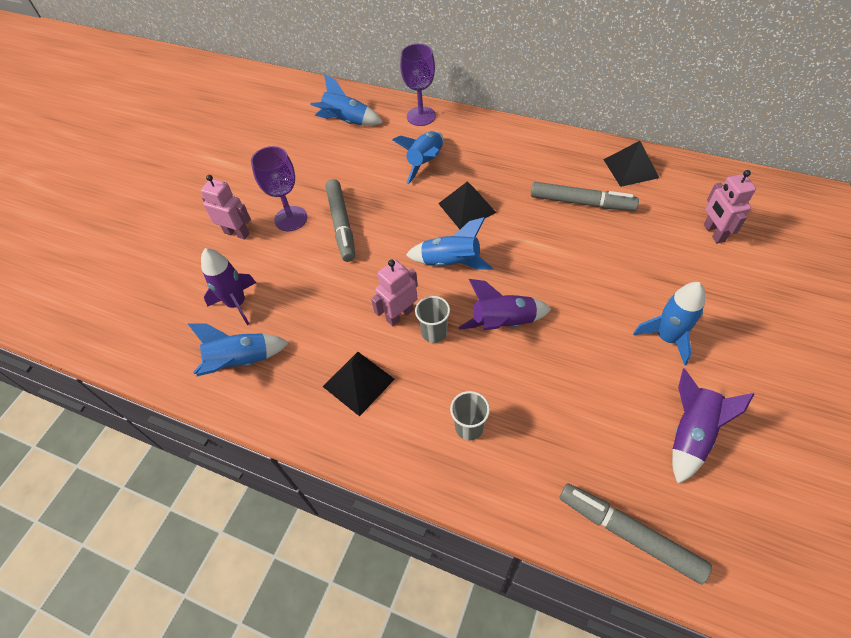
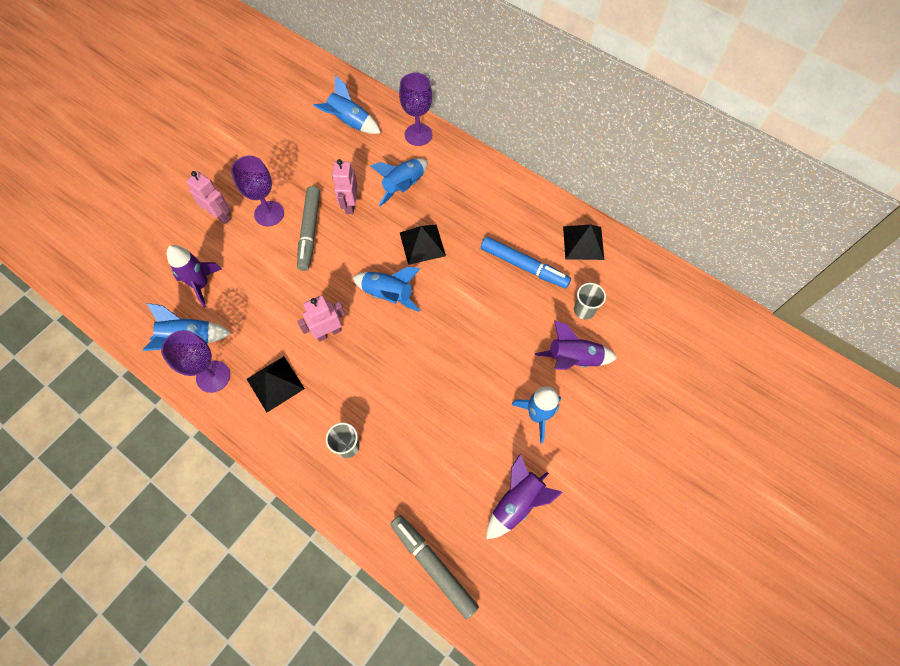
camera: 10 degrees right, 10 degrees up
grey cup [415,296,450,343] -> grey cup moved to [574,283,606,320]
purple rocket [459,279,551,331] -> purple rocket moved to [535,320,617,370]
grey marker [531,182,639,211] -> blue marker [481,237,571,288]
pink robot [704,170,756,243] -> pink robot moved to [332,159,358,214]
none -> purple goblet [161,330,230,393]

